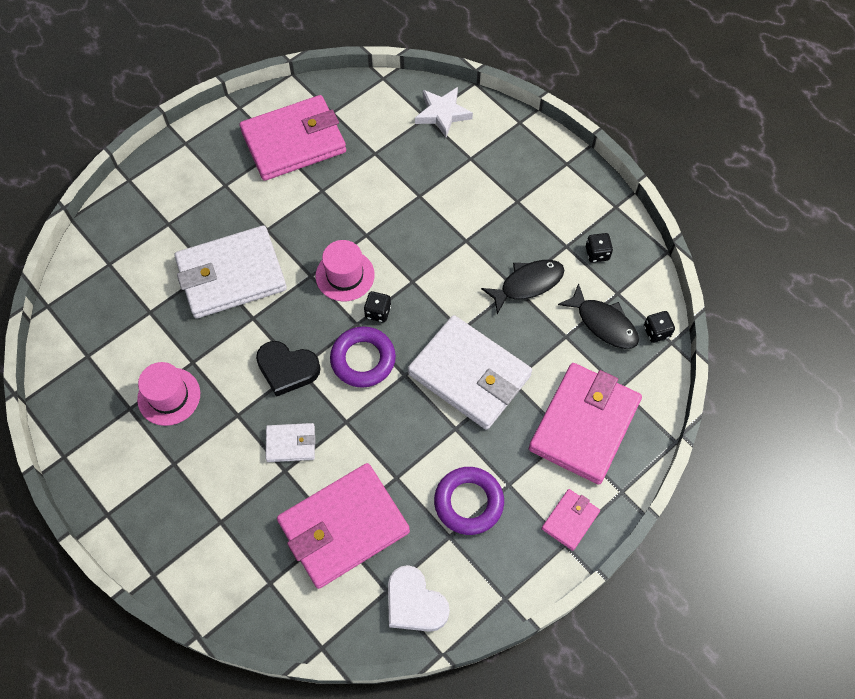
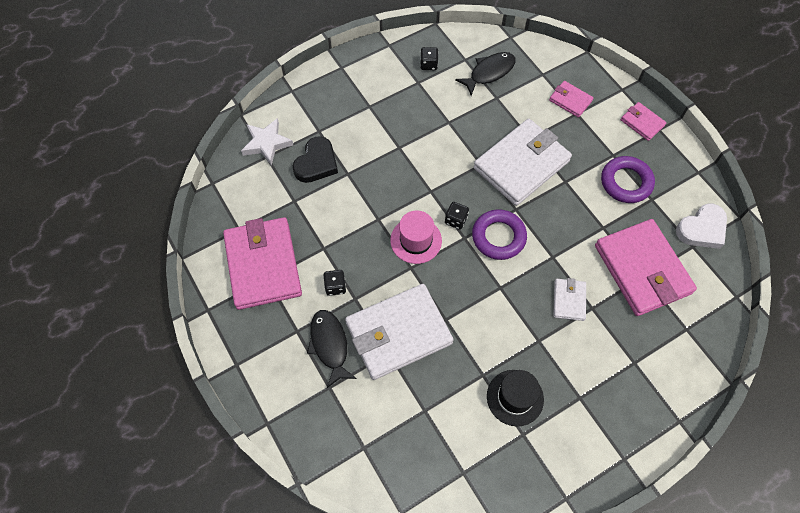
camera: 80 degrees left, 0 degrees up
pink hat [137,362,200,426] -> black hat [487,370,544,426]
white wallet [175,225,287,319] -> white wallet turned 75 degrees clockwise [345,284,453,380]
black heart [256,341,321,397] -> black heart moved to [293,136,338,183]
black fish [481,260,565,314] -> black fish moved to [307,310,357,388]
pink wallet [529,363,642,485] -> pink wallet [549,81,593,118], size x0.47
black dice [644,311,675,343] -> black dice moved to [323,270,346,296]

